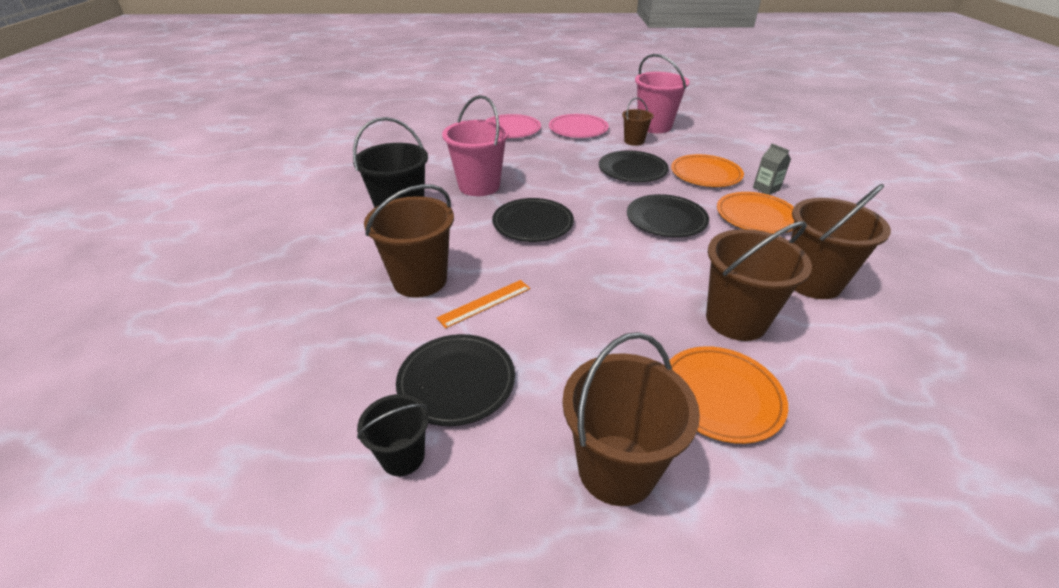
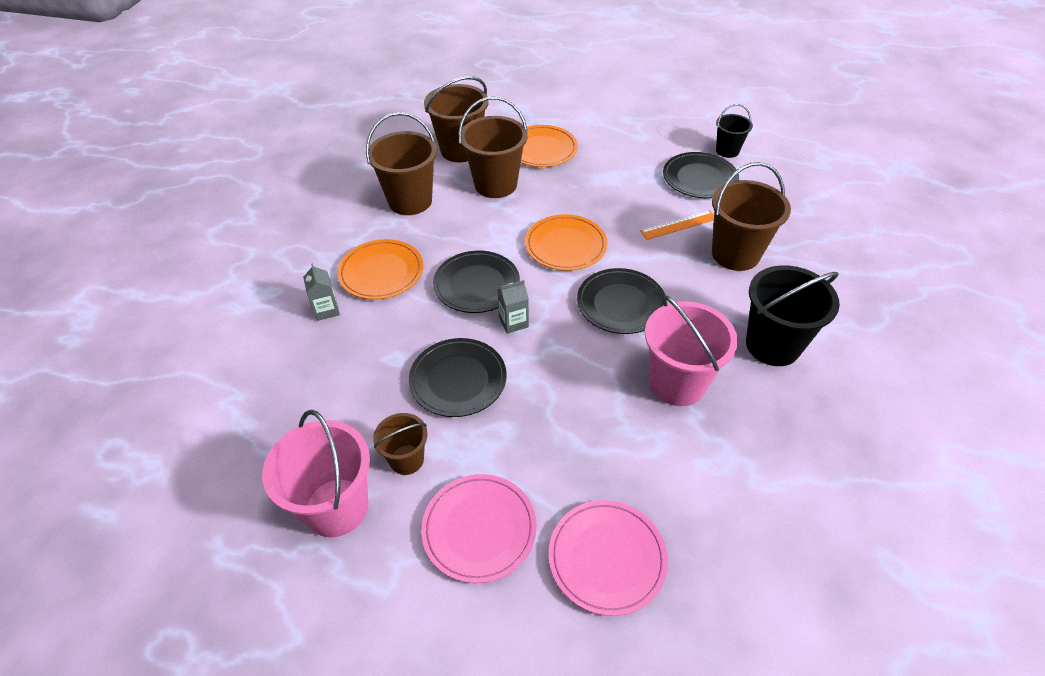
camera: 165 degrees left, 10 degrees up
brown bucket [562,332,700,506] -> brown bucket moved to [424,76,489,162]
orange plate [671,154,744,187] -> orange plate moved to [525,214,608,271]
none -> grey carton [497,280,529,334]

